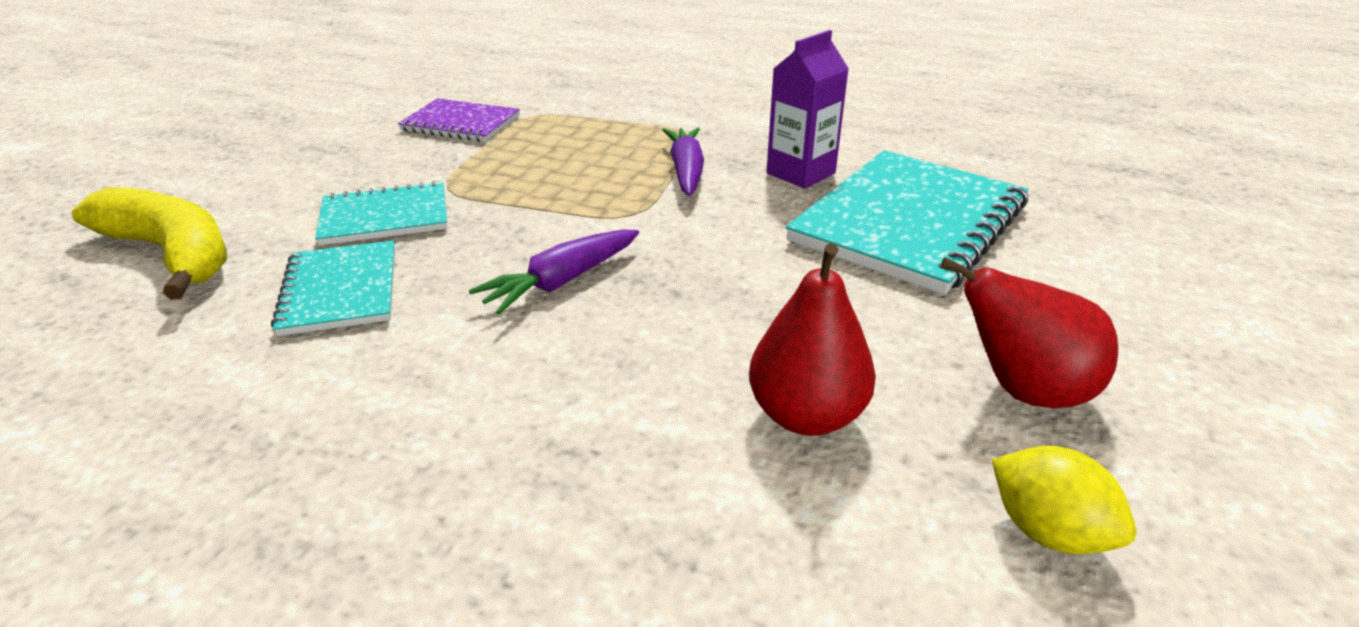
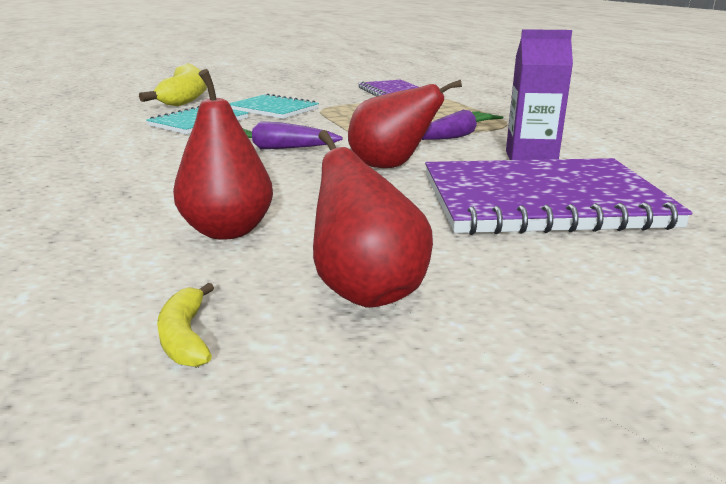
camera: 50 degrees right, 10 degrees down
turquoise notebook [786,150,1028,294] -> purple notebook [425,158,692,235]
yellow lemon [992,446,1136,554] -> yellow banana [157,283,214,367]
none -> red pear [348,80,462,168]

